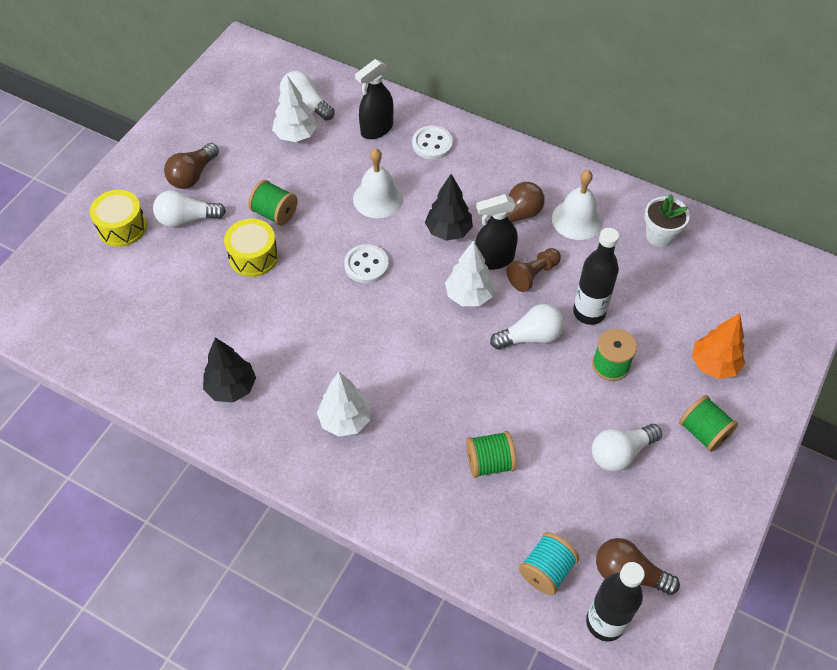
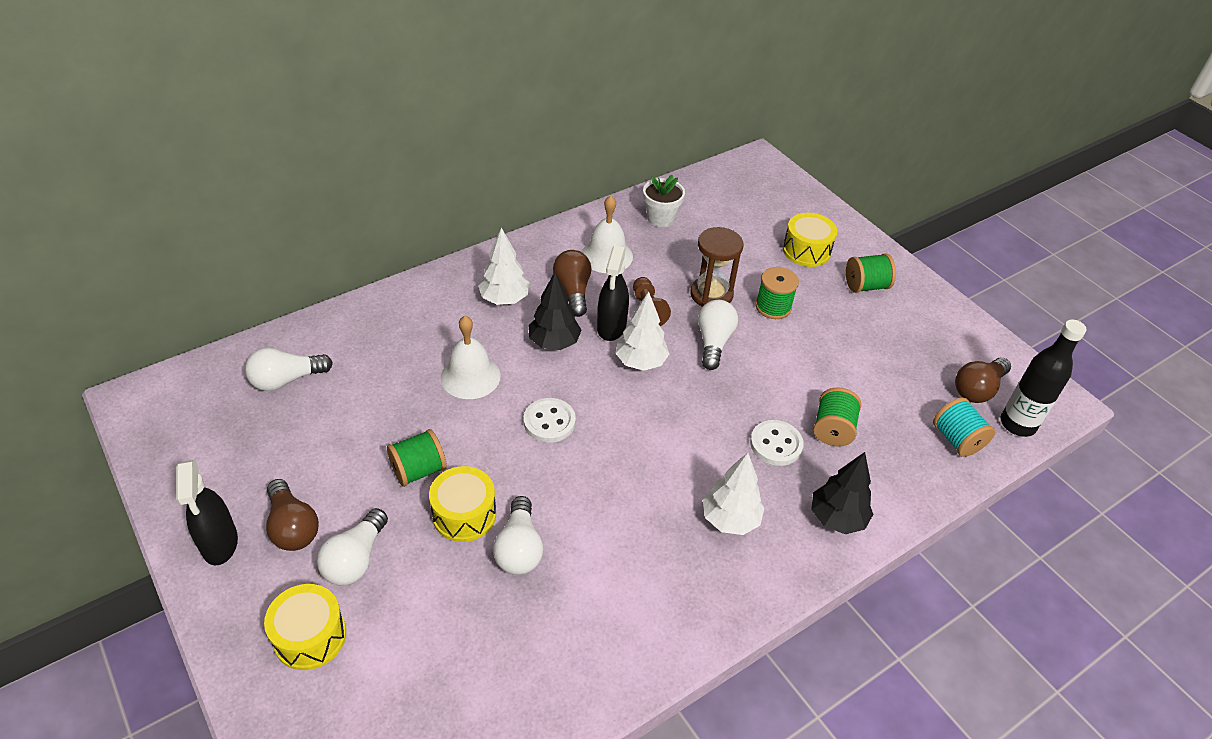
camera: 65 degrees left, 10 degrees down
black tree [203,337,256,403] -> black tree moved to [811,452,873,534]
white tree [272,75,317,142] -> white tree moved to [478,228,529,305]
black spray bottle [355,59,393,139] -> black spray bottle moved to [176,460,238,565]
white button [412,125,453,160] -> white button moved to [750,420,804,466]
black bottle [573,228,619,325] -> brown hourglass [690,227,743,307]
white light bulb [592,424,662,471] -> white light bulb moved to [493,496,543,575]
orange tree [692,313,745,379] -> yellow drum [783,213,837,267]

